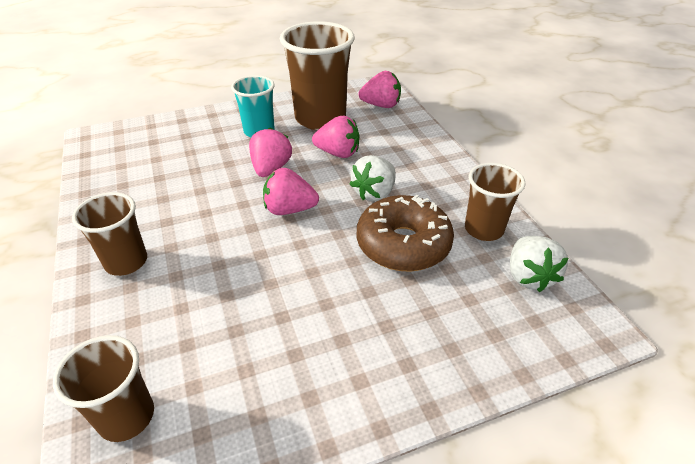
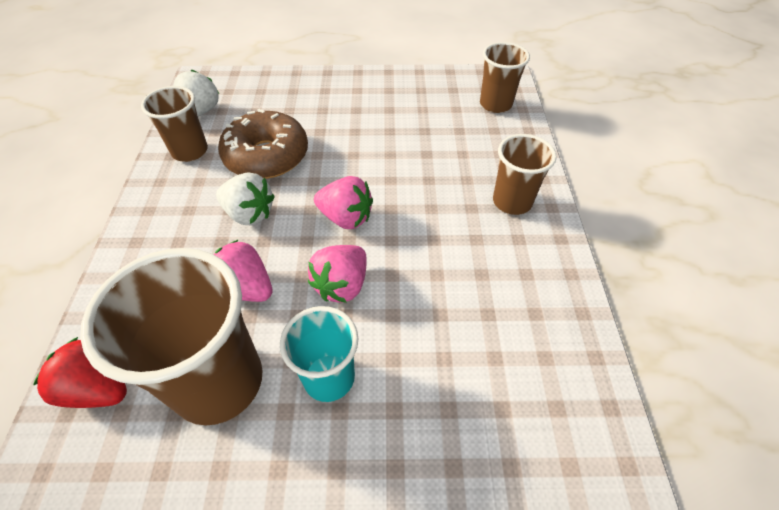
camera: 160 degrees left, 10 degrees up
white strawberry [350,155,396,201] -> white strawberry turned 60 degrees clockwise [216,172,275,225]
pink strawberry [359,71,401,108] -> red strawberry [33,337,127,408]

